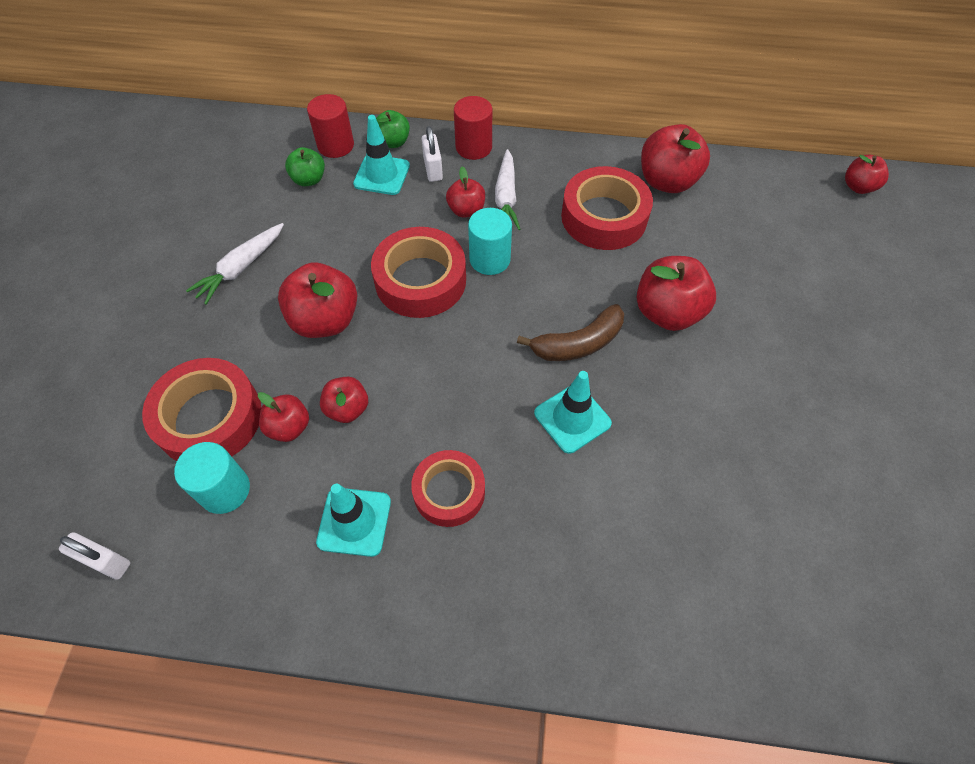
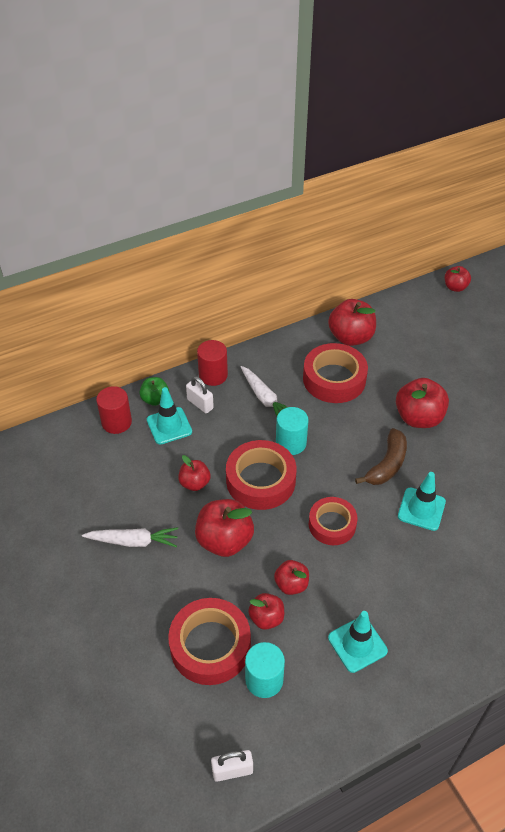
camera: 35 degrees left, 10 degrees down
white carrot [186,223,284,305] -> white carrot turned 90 degrees counterclockwise [82,527,178,547]
green apple [285,147,325,186] -> none
red tape [411,450,485,527] -> red tape moved to [309,497,358,545]
red apple [446,167,485,218] -> red apple moved to [178,455,210,491]

